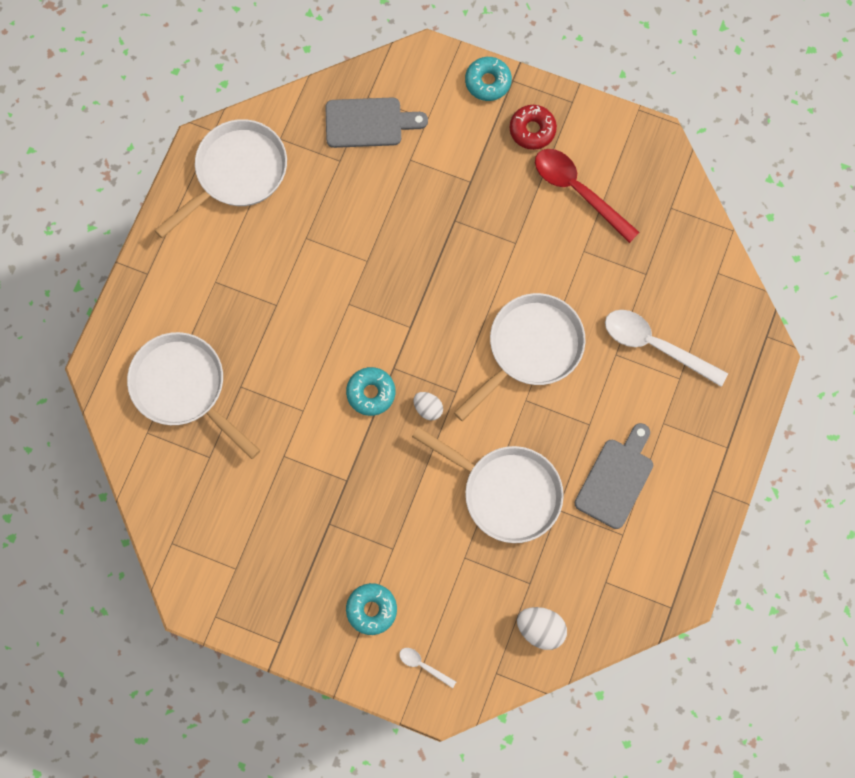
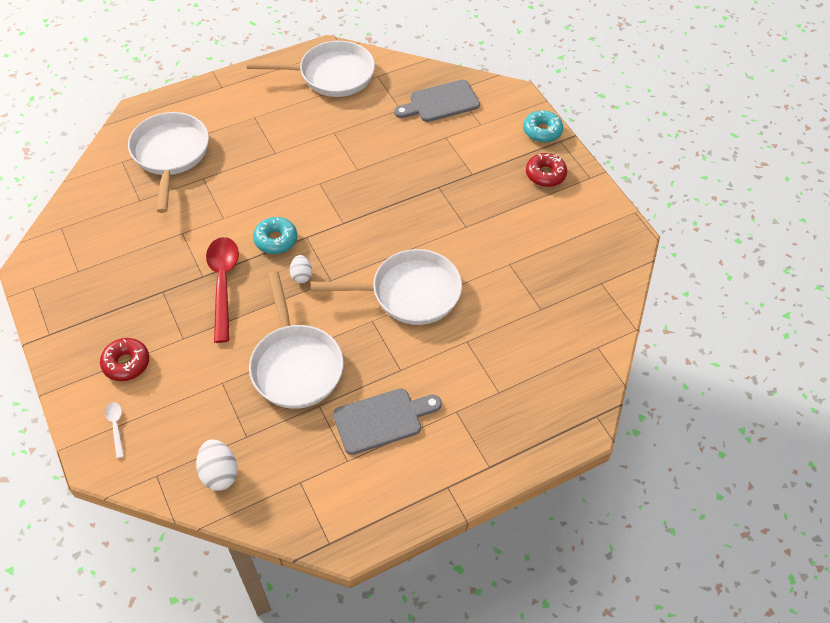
camera: 40 degrees right, 20 degrees down
grey cutting board [325,97,428,148] -> grey cutting board turned 120 degrees clockwise [394,80,480,122]
turquoise donut [346,583,397,635] -> red donut [100,338,149,381]
red spoon [535,149,640,243] -> red spoon moved to [206,237,239,343]
white spoon [605,310,728,387] -> none

